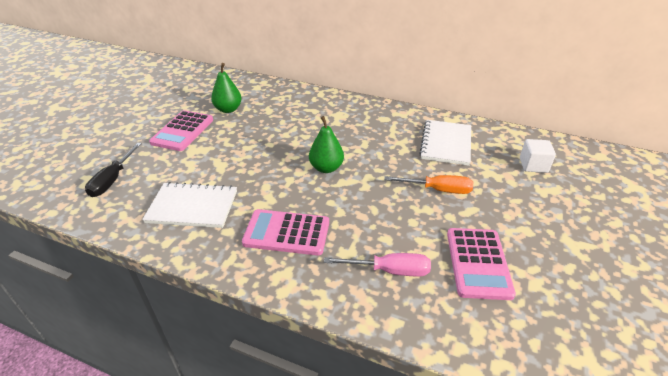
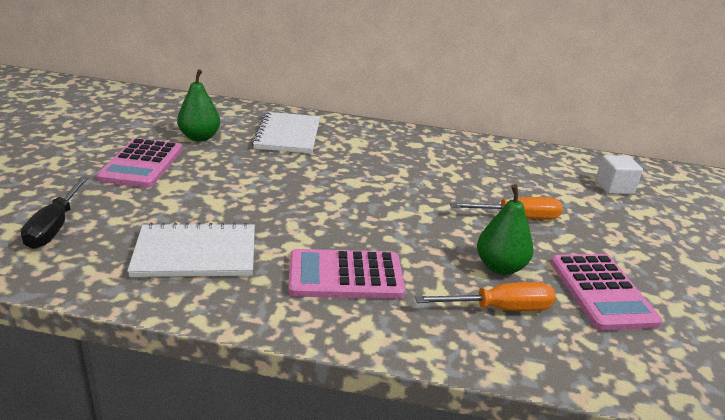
camera: 15 degrees left, 10 degrees down
green pear [309,116,344,173] -> green pear moved to [477,184,534,275]
pink screwdriver [324,253,431,276] -> orange screwdriver [415,282,556,311]
white notebook [419,120,471,166] -> white notebook moved to [252,112,320,154]

